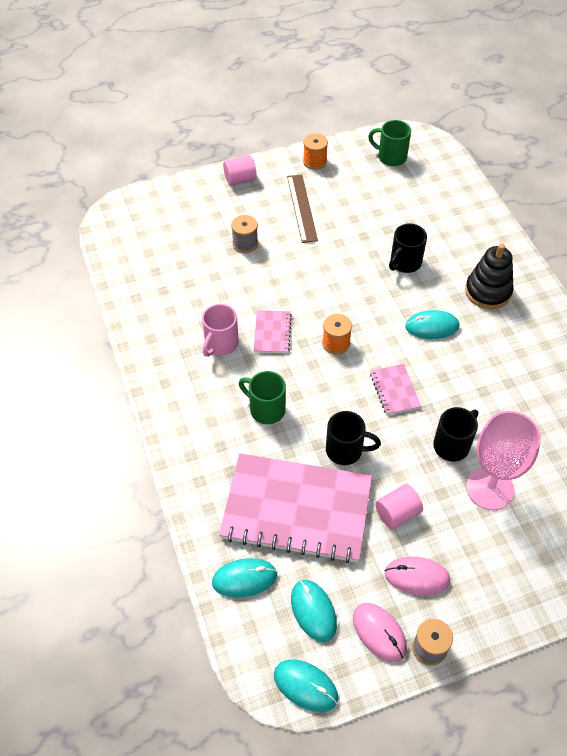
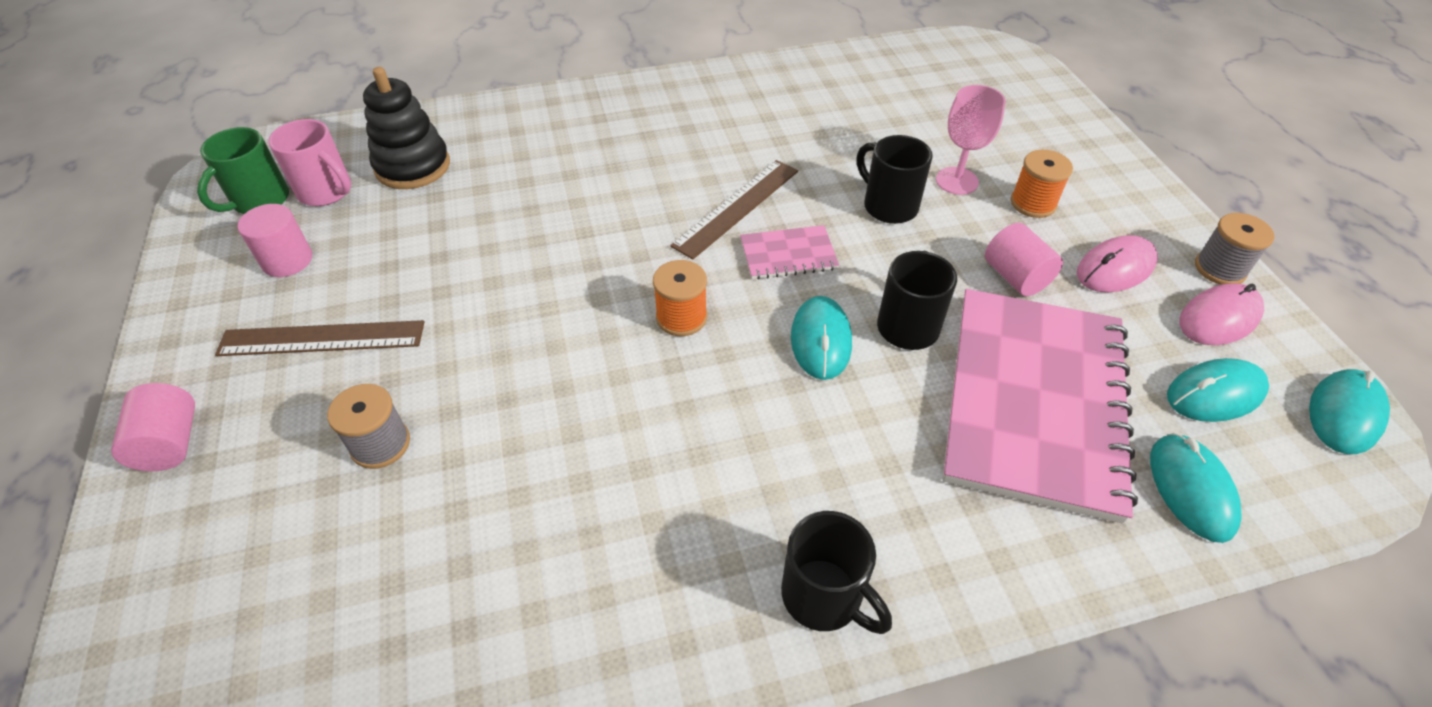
camera: 85 degrees left, 5 degrees down
pink mug [202,304,239,357] -> pink mug moved to [268,119,351,206]
green mug [239,371,286,424] -> none
pink notebook [253,310,292,354] -> none
orange spool [303,133,328,170] -> orange spool moved to [1011,150,1073,218]
pink mouse [385,556,450,595] -> pink mouse turned 45 degrees clockwise [1077,235,1158,292]
black mug [389,223,427,273] -> black mug moved to [781,511,892,634]
turquoise mouse [405,310,459,339] -> turquoise mouse moved to [791,296,852,380]
black stacking toy [465,244,513,309] -> black stacking toy moved to [363,67,450,189]
pink goblet [466,411,541,510] -> pink goblet [936,85,1006,195], size x0.63
none -> pink cylinder [238,204,312,277]
none -> brown ruler [670,160,798,259]

